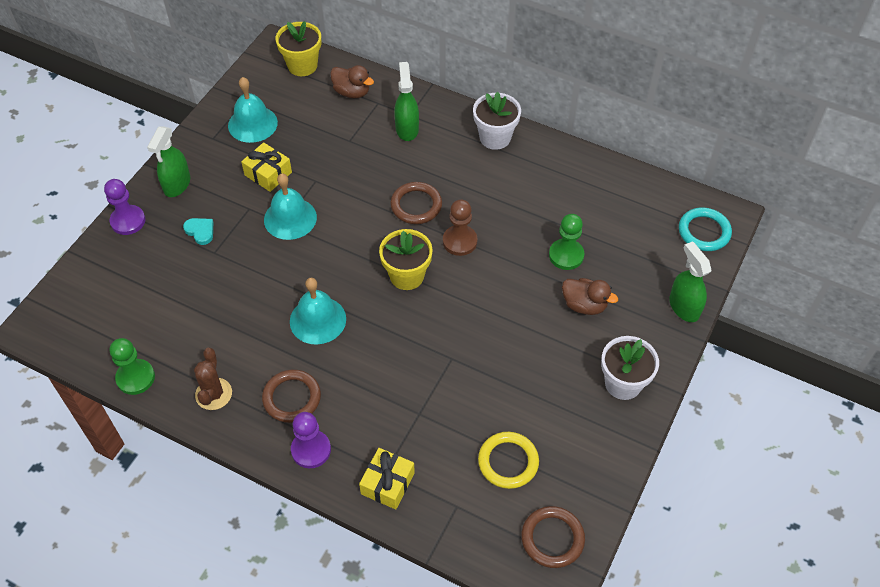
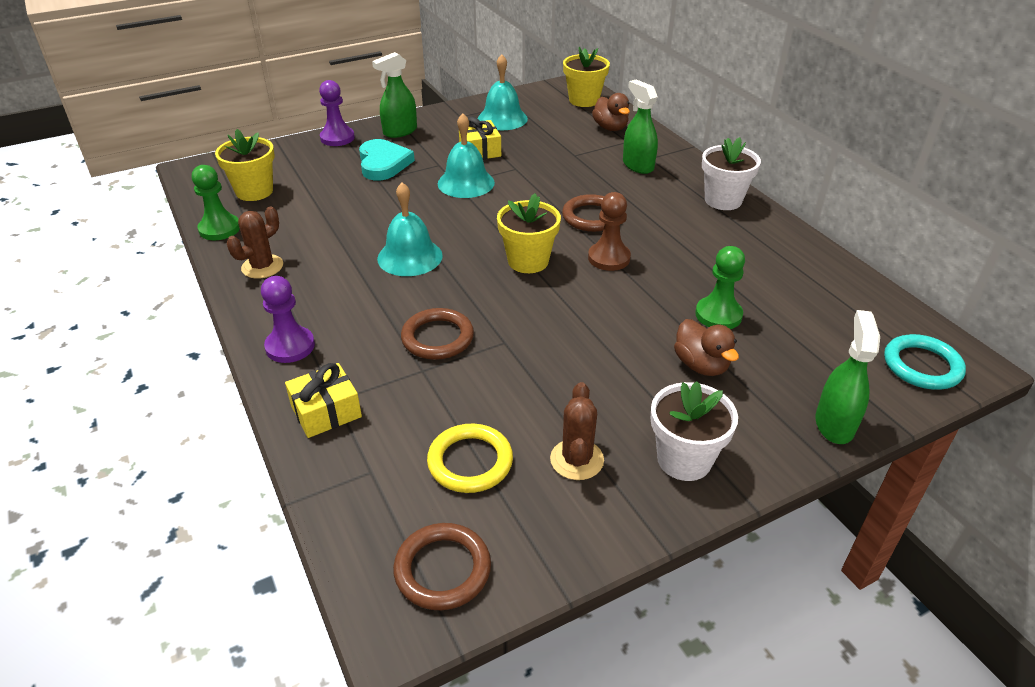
camera: 35 degrees right, 15 degrees down
turquoise heart [183,218,213,245] -> turquoise heart [359,139,415,180], size x1.83
brown ring [262,369,321,423] -> brown ring moved to [401,308,474,360]
green spray bottle [394,62,419,141] -> green spray bottle turned 60 degrees counterclockwise [623,79,658,174]
none -> yellow flower pot [215,129,274,201]
none -> brown cactus [550,382,604,480]

